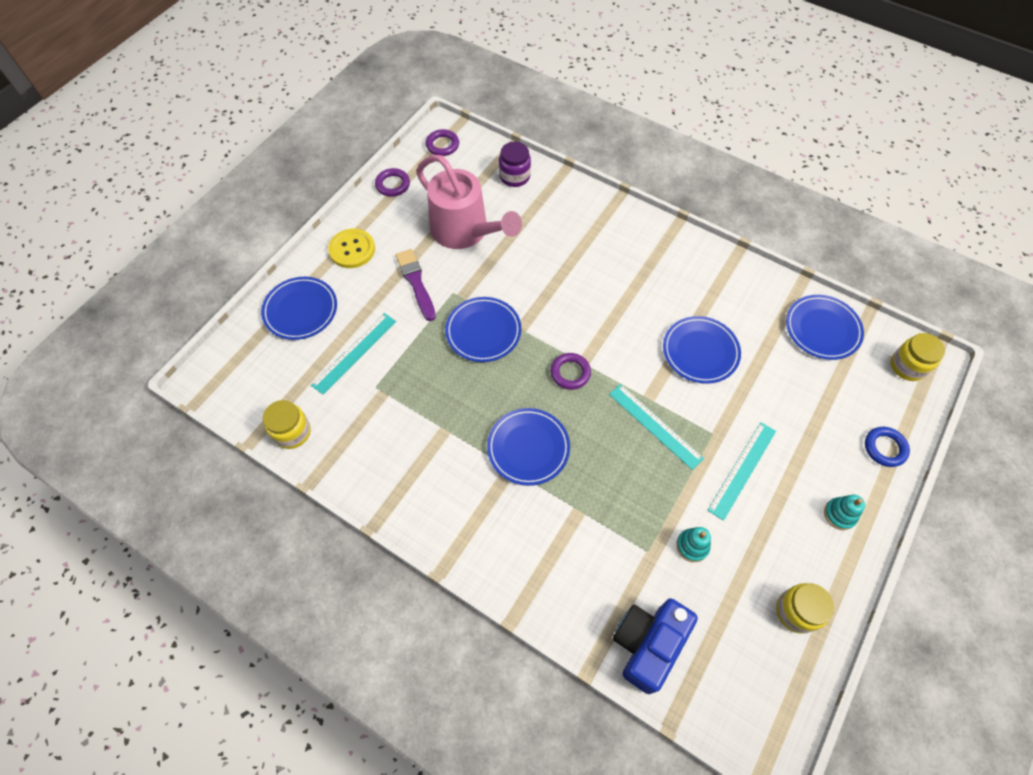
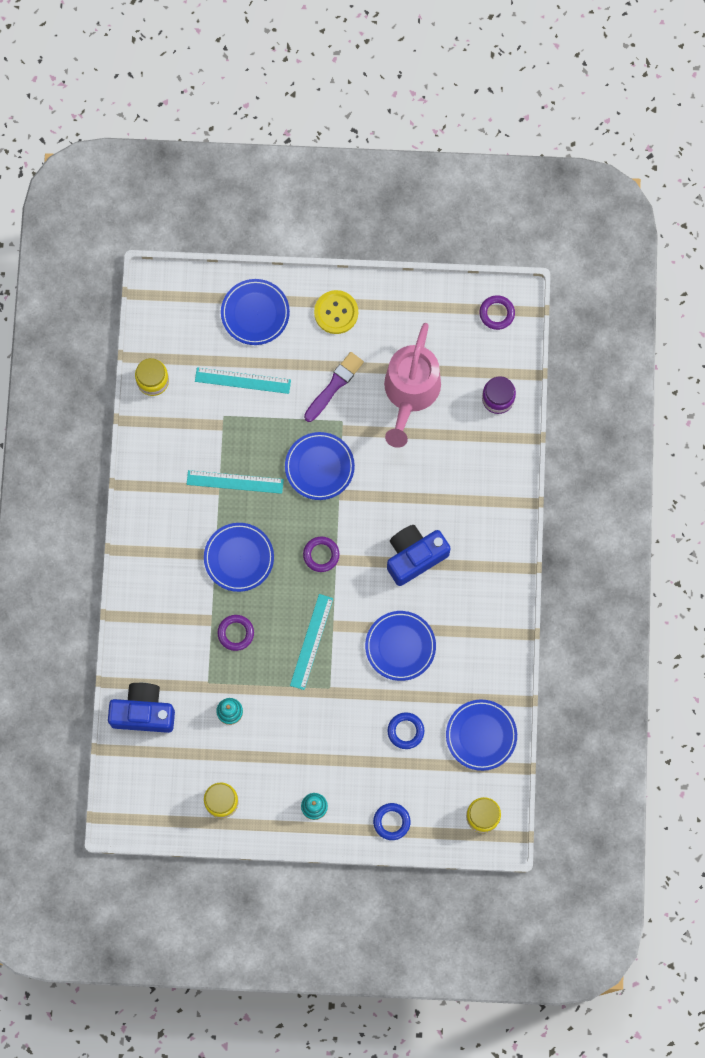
camera: 60 degrees right, 15 degrees up
purple ring [375,168,410,197] -> purple ring moved to [217,615,254,651]
turquoise ruler [707,422,776,521] -> turquoise ruler moved to [187,470,284,494]
none -> blue camera [387,525,451,586]
none -> blue ring [387,712,424,749]

